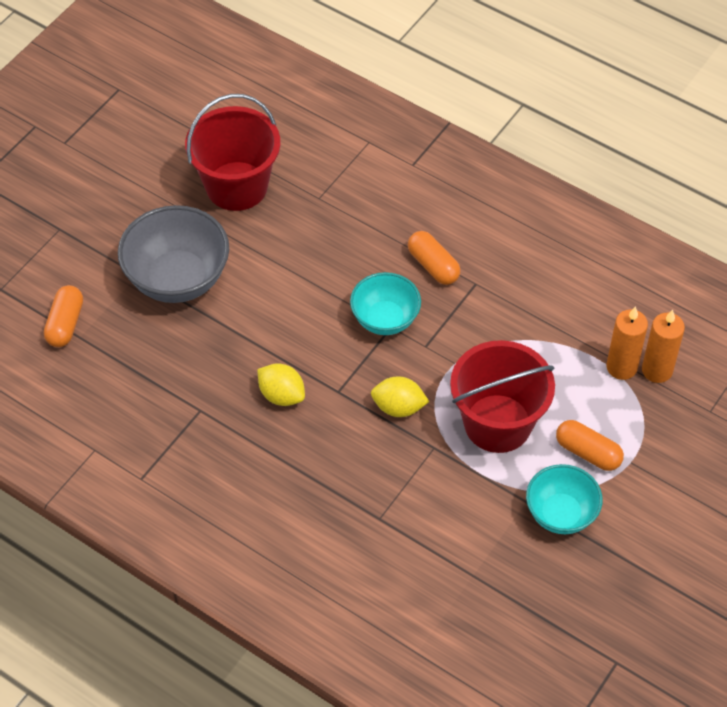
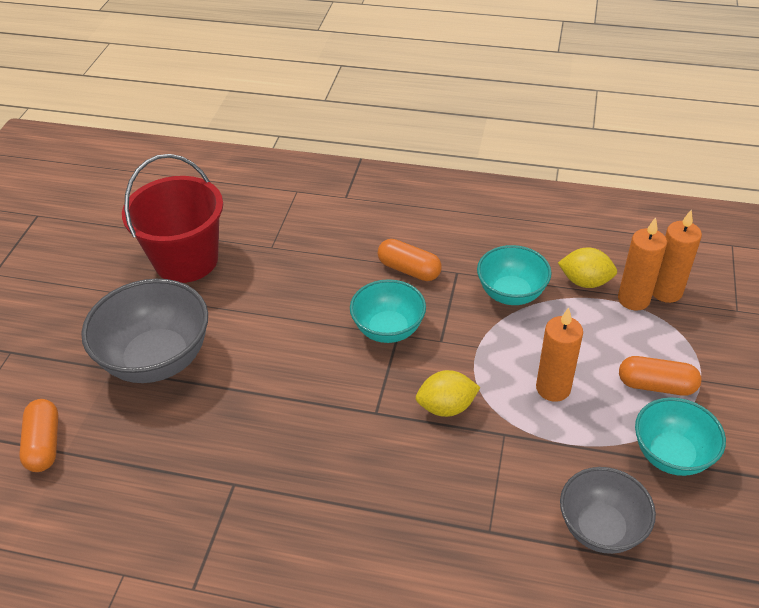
camera: 20 degrees left, 10 degrees down
yellow lemon [257,363,305,406] -> yellow lemon moved to [558,247,617,288]
red bucket [450,340,555,453] -> orange candle [536,307,583,402]
none -> turquoise bowl [477,245,552,305]
none -> grey bowl [560,467,656,554]

